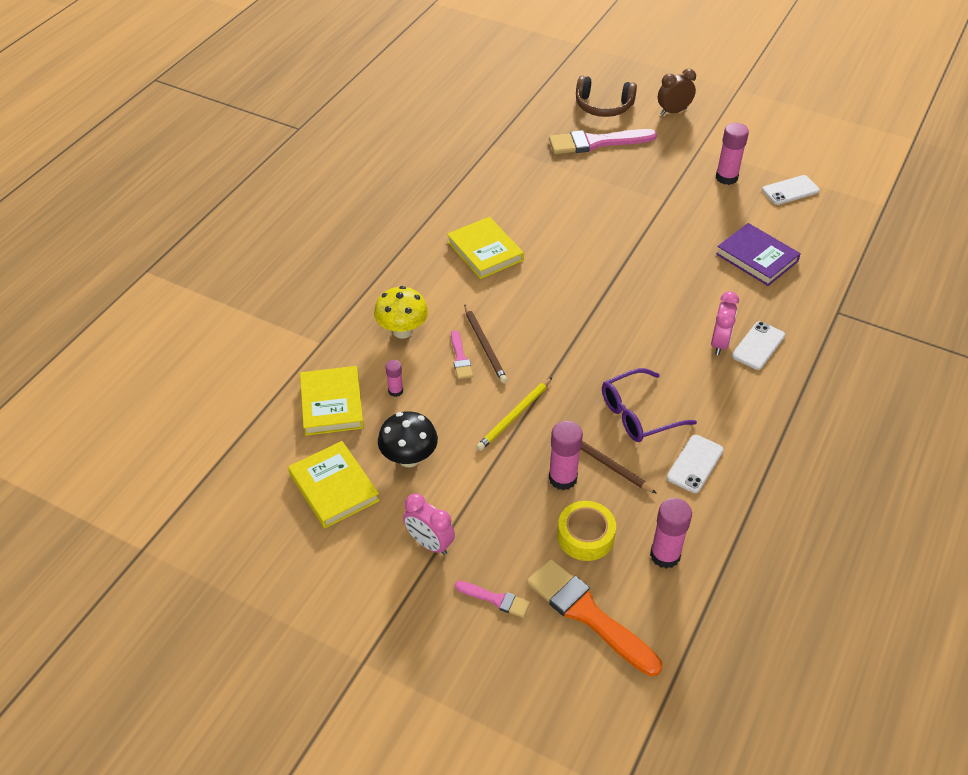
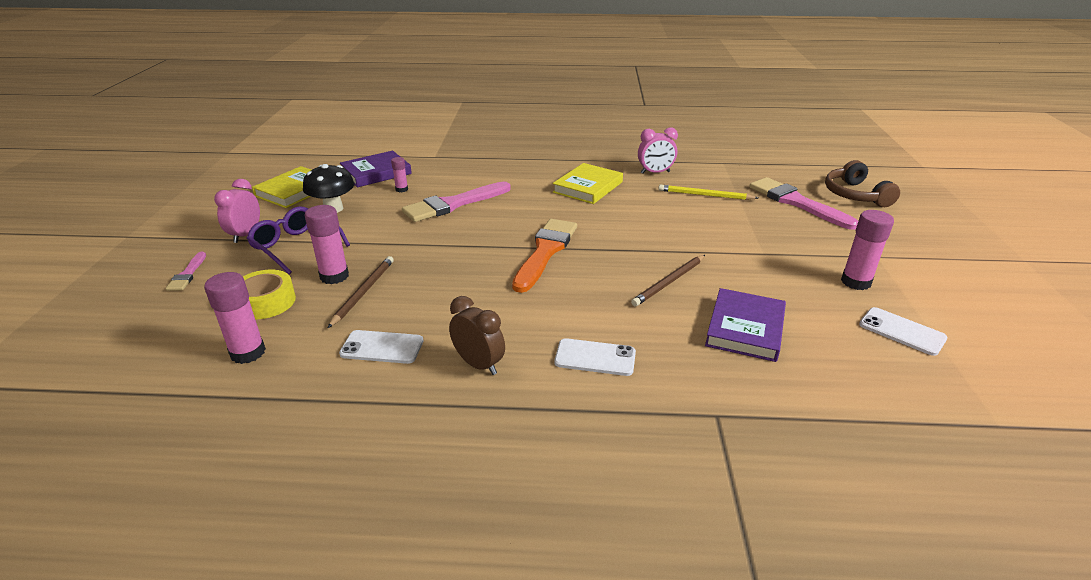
camera: 65 degrees right, 15 degrees down
yellow book [300,366,364,436] -> purple book [340,151,412,187]
yellow mushroom [374,286,428,339] -> none
pink brush [451,330,473,379] -> pink brush [402,181,511,222], size x2.03
brown pencil [464,304,507,383] -> brown pencil moved to [631,255,705,306]
yellow pencil [476,378,552,451] -> yellow pencil moved to [659,185,758,200]
orange brush [527,559,662,676] -> orange brush moved to [512,219,577,293]
purple glasses [602,368,697,442] -> purple glasses moved to [246,207,350,274]
brown clock [658,69,696,115] -> brown clock moved to [449,296,505,375]
pink clock [711,291,739,355] -> pink clock moved to [638,127,678,174]

